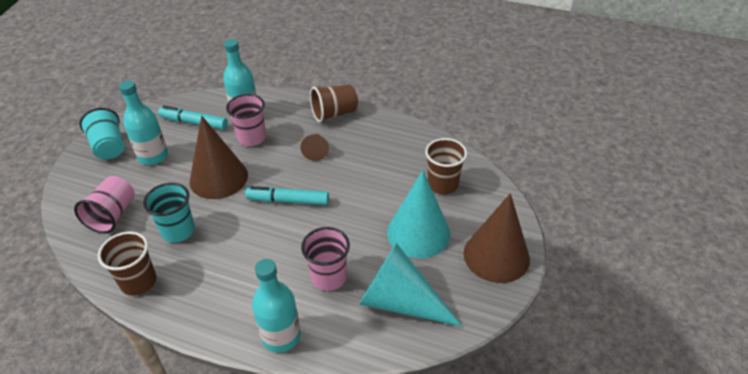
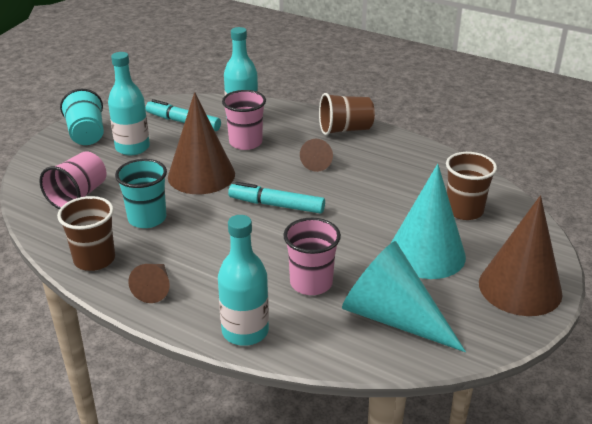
camera: 10 degrees right, 10 degrees down
none -> brown cone [128,264,170,303]

